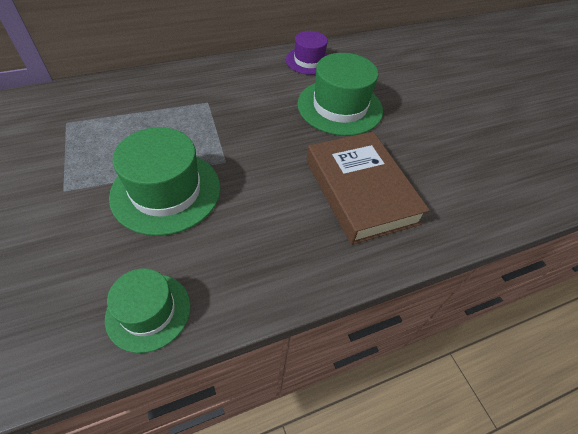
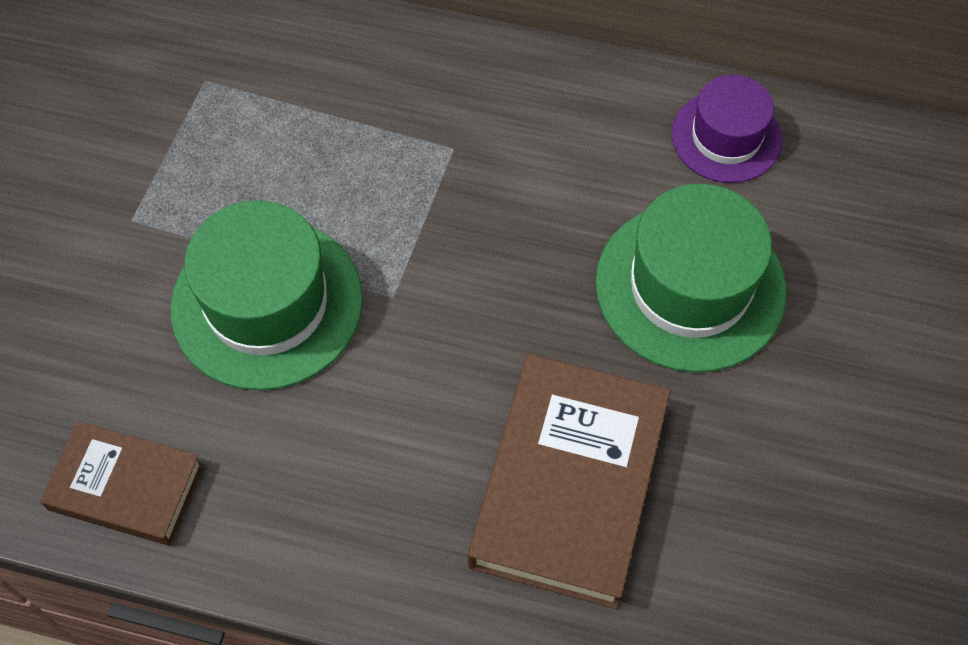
camera: 40 degrees right, 10 degrees up
green hat [105,268,191,353] -> brown book [40,421,203,546]

